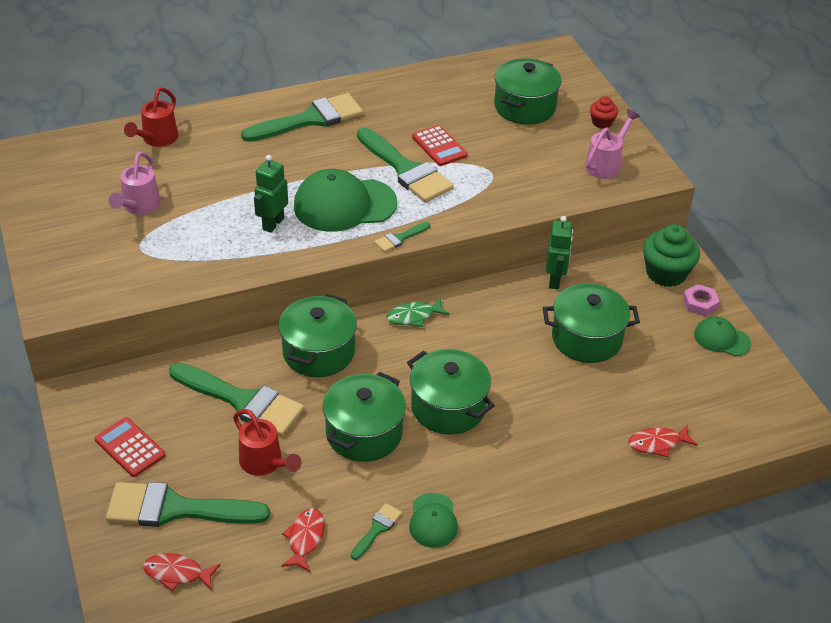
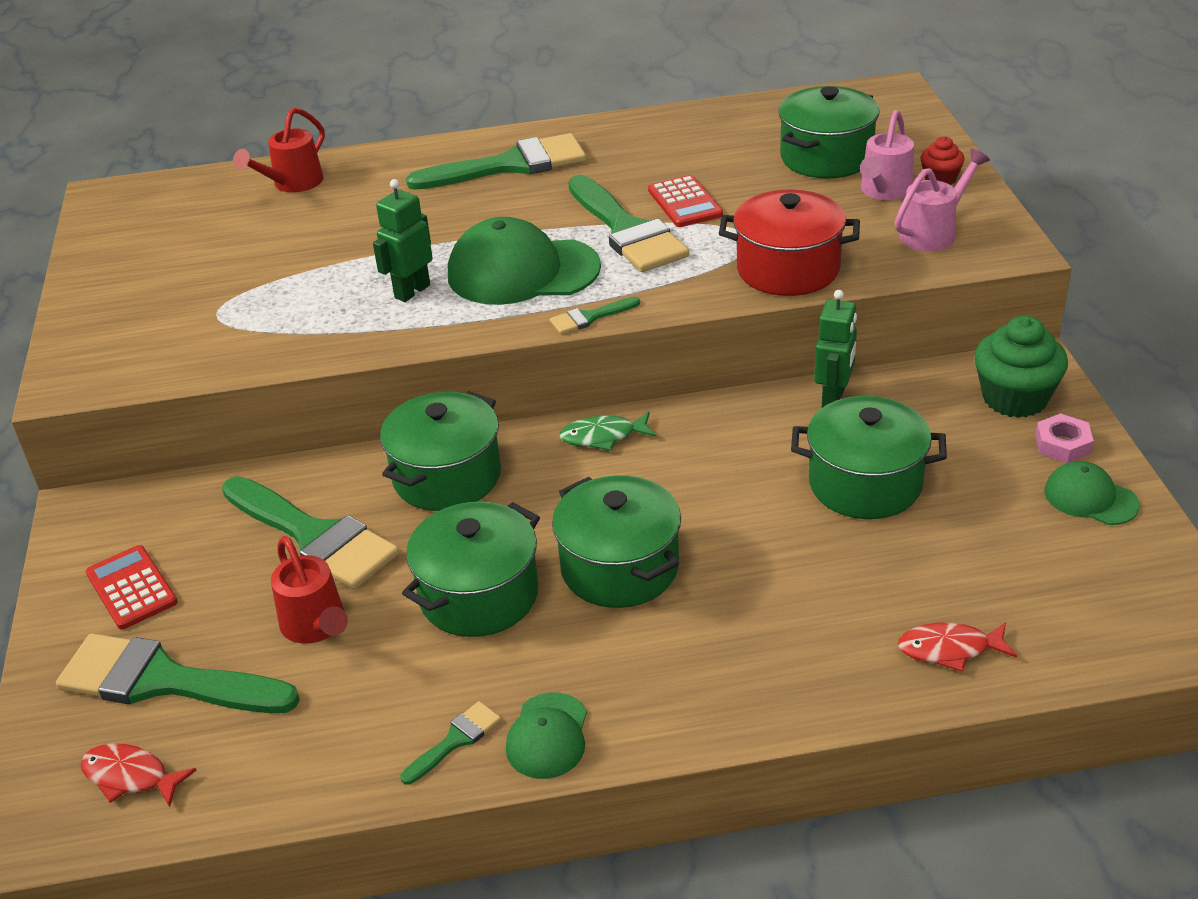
camera: 15 degrees right, 5 degrees down
pink watering can [108,151,161,215] -> pink watering can moved to [860,110,914,200]
red fish [281,508,325,572] -> none
none -> red pot [719,190,860,296]

